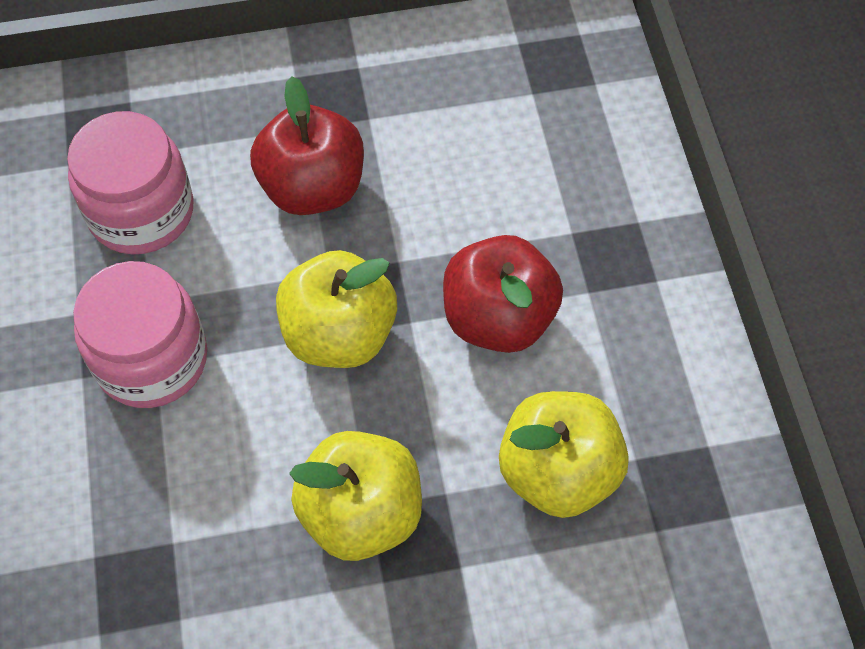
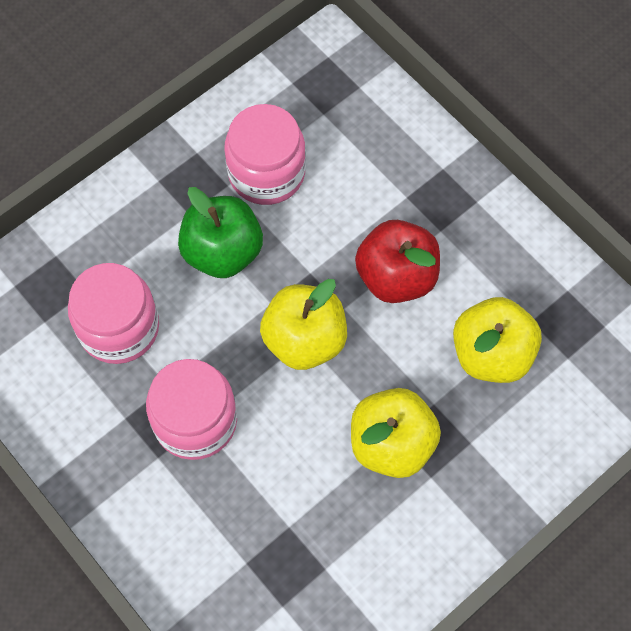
camera: 30 degrees left, 5 degrees up
red apple [250,76,364,215] -> green apple [178,187,263,278]
none -> pink jar [225,104,306,205]

